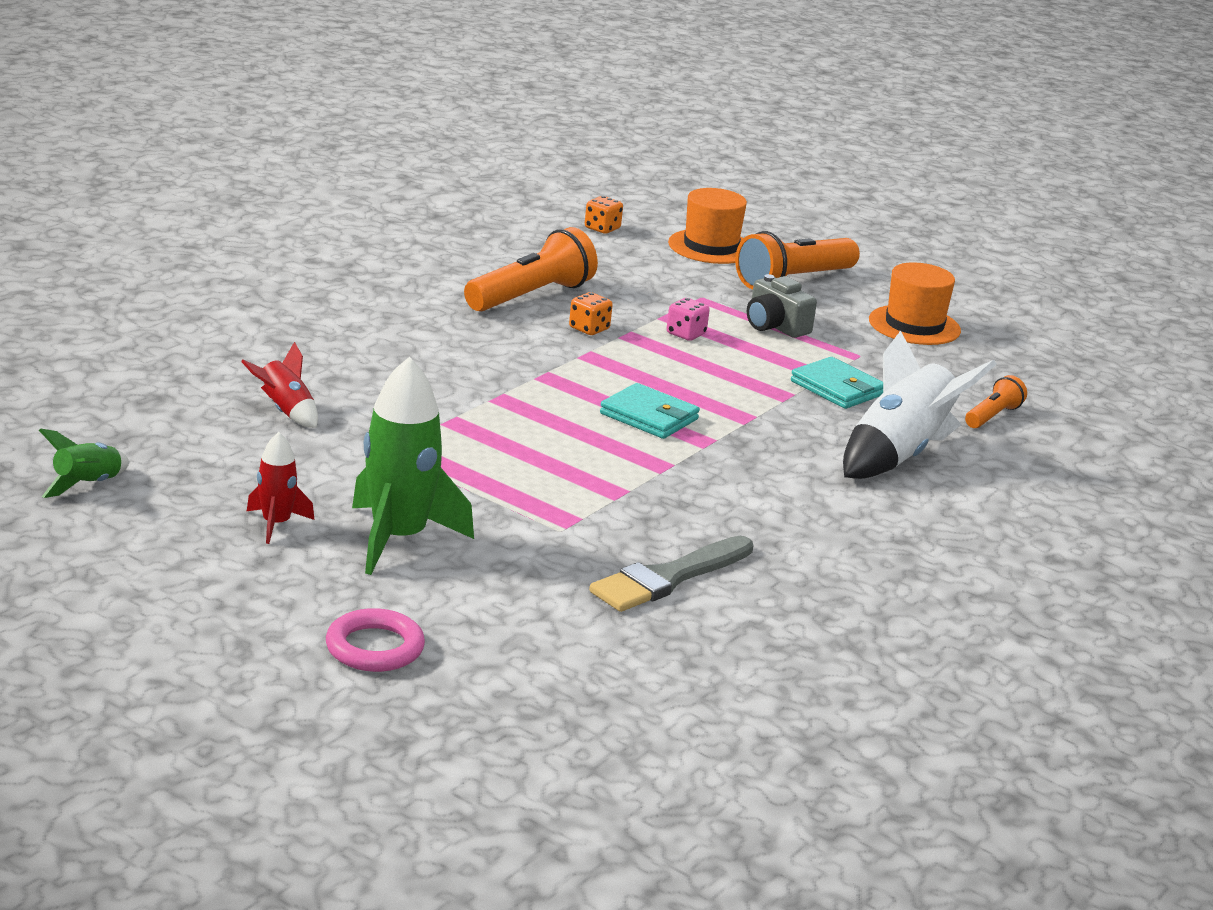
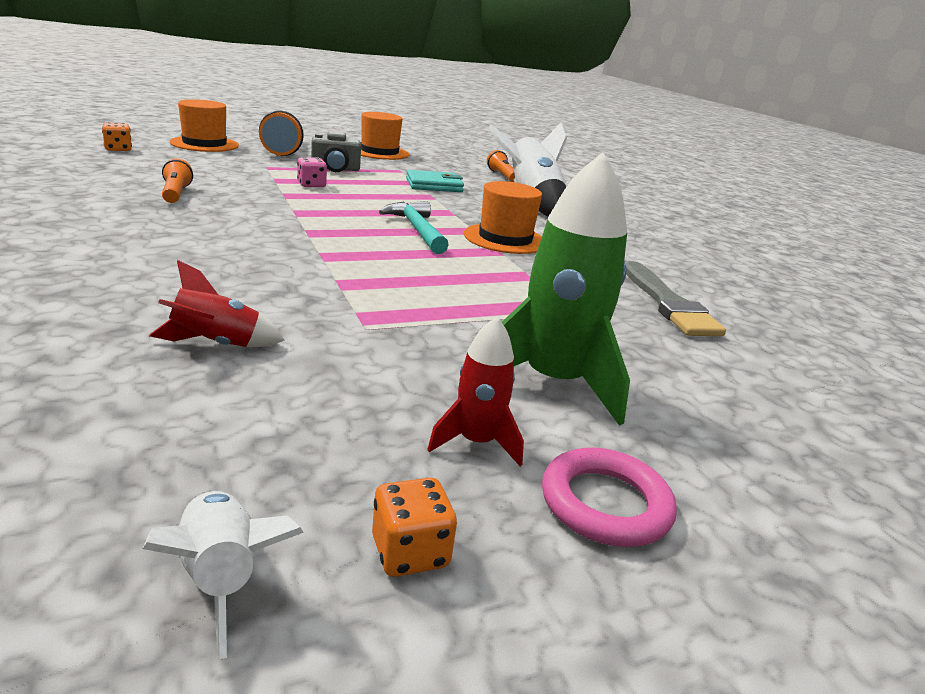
camera: 60 degrees left, 0 degrees up
green rocket [39,429,129,498] -> white rocket [143,491,304,659]
pink ring [326,608,425,672] -> pink ring moved to [542,447,677,547]
orange flashlight [464,227,598,311] -> orange flashlight [162,158,193,203], size x0.53
orange dice [569,292,613,335] -> orange dice moved to [372,478,457,577]
turquoise wallet [600,383,700,439] -> turquoise hammer [379,201,449,254]
none -> orange hat [464,181,542,254]

